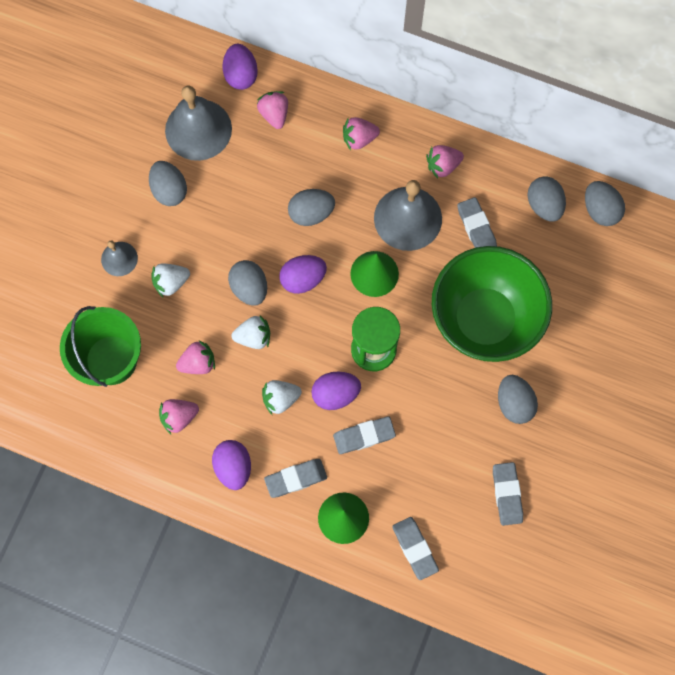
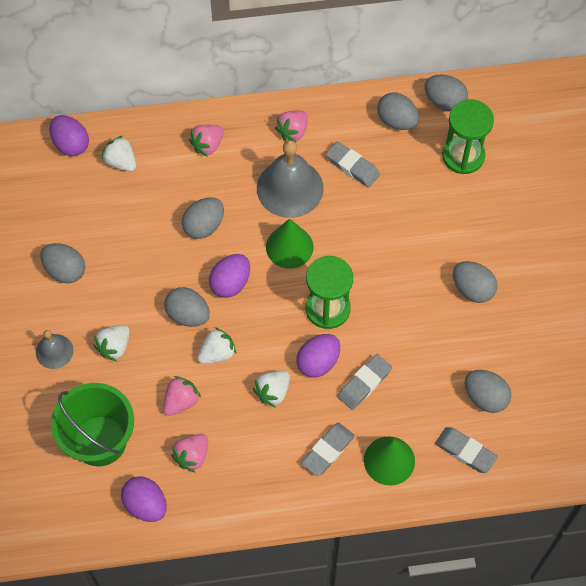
camera: 30 degrees left, 10 degrees down
grey bell [165,86,232,161] -> none
purple egg [212,440,251,490] -> purple egg moved to [121,476,167,522]
pink strawberry [257,91,288,129] -> white strawberry [102,136,136,171]
green bowl [432,246,552,362] -> none
grey eraser [493,462,523,526] -> none
none -> green hourglass [442,99,494,174]
none -> grey egg [465,370,512,413]

